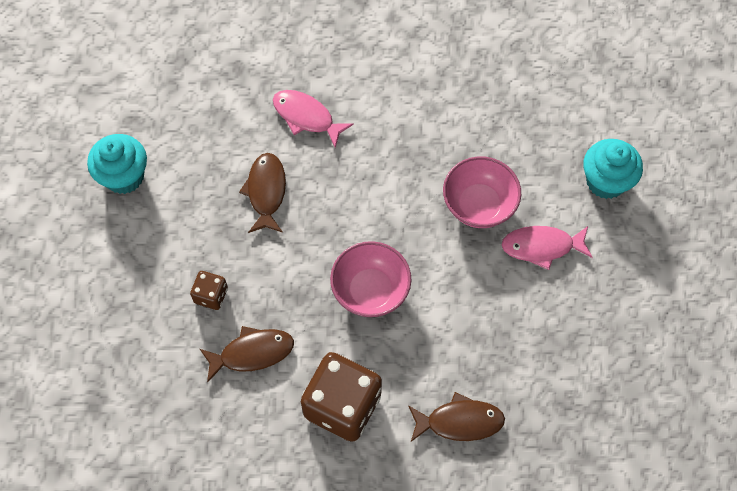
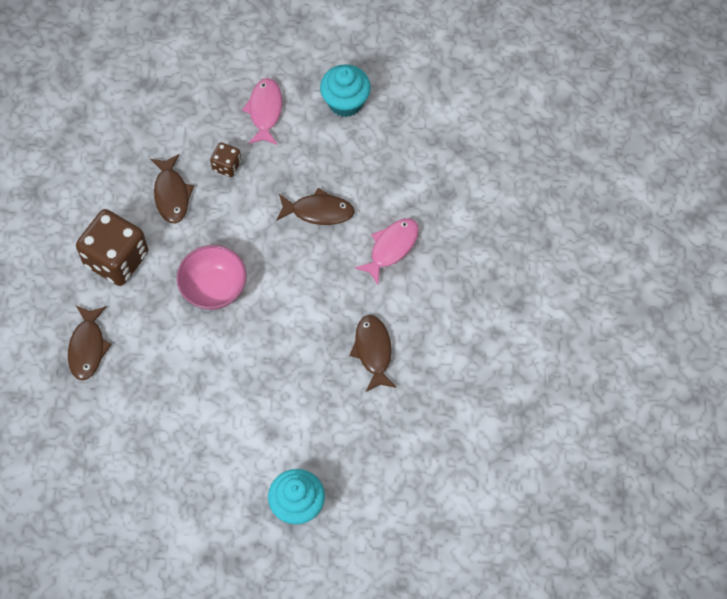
camera: 95 degrees right, 0 degrees up
pink bowl [443,156,521,228] -> none
pink fish [502,226,593,270] -> pink fish moved to [242,78,282,145]
none -> brown fish [350,315,397,392]

